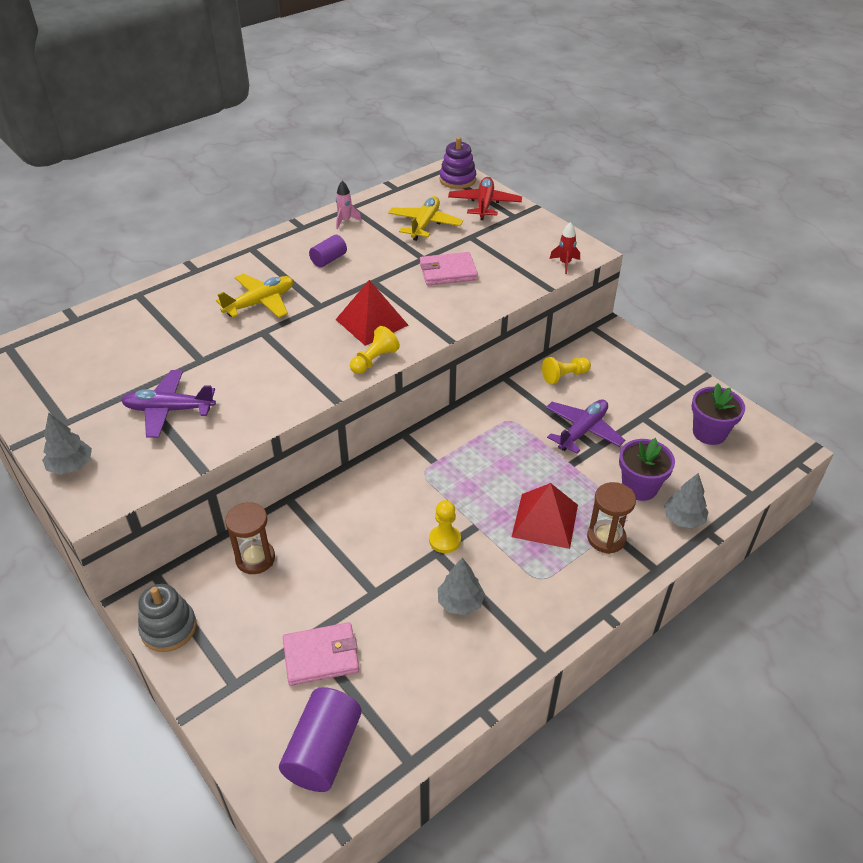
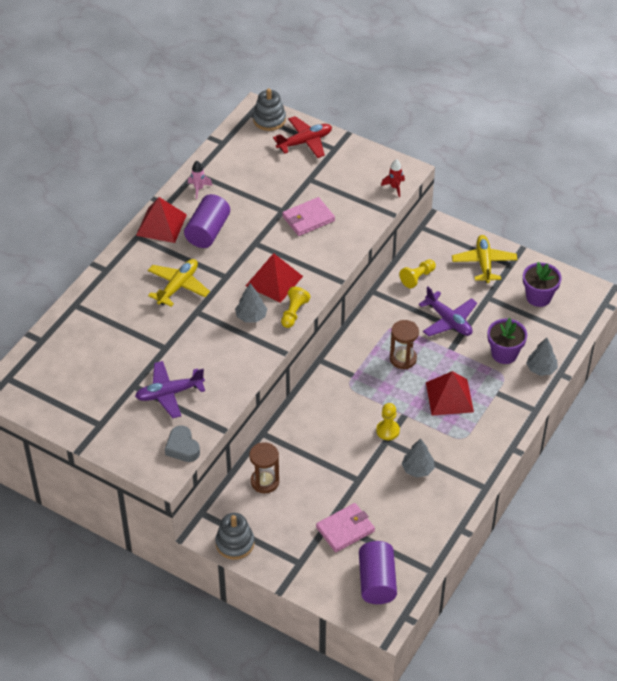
camera: 20 degrees left, 5 degrees up
grey tree [42,412,92,475] -> grey tree moved to [235,283,267,322]
purple cylinder [309,235,347,268] -> purple cylinder [184,194,230,248], size x1.72
yellow plane [388,196,463,241] -> yellow plane moved to [452,235,518,283]
purple stacking toy [440,137,476,189] -> grey stacking toy [253,88,286,131]
red plane [448,177,522,220] -> red plane turned 75 degrees clockwise [273,116,332,158]
purple plane [546,400,625,454] -> purple plane turned 120 degrees clockwise [419,286,477,337]
brown hourglass [587,482,636,554] -> brown hourglass moved to [390,320,419,369]
none -> red pyramid [136,197,187,243]
none -> grey heart [165,425,200,462]

